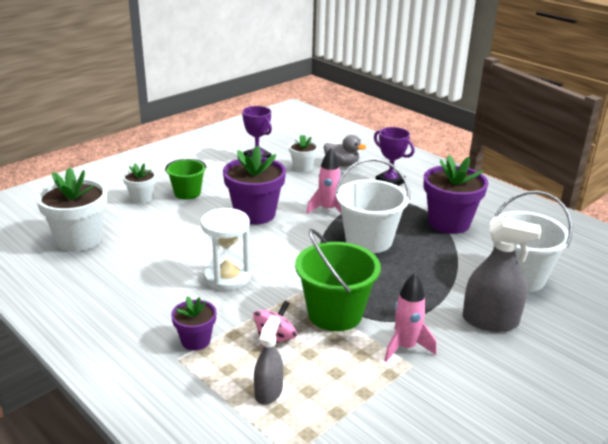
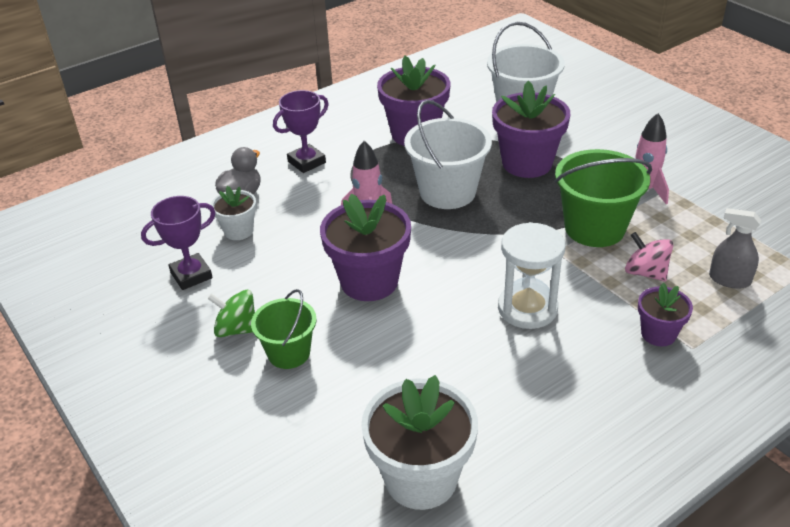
camera: 80 degrees left, 10 degrees up
white flower pot [123,163,156,204] -> none
grey spray bottle [462,217,541,332] -> none
none -> green spinning top [207,290,255,337]
none -> purple flower pot [492,81,570,178]

